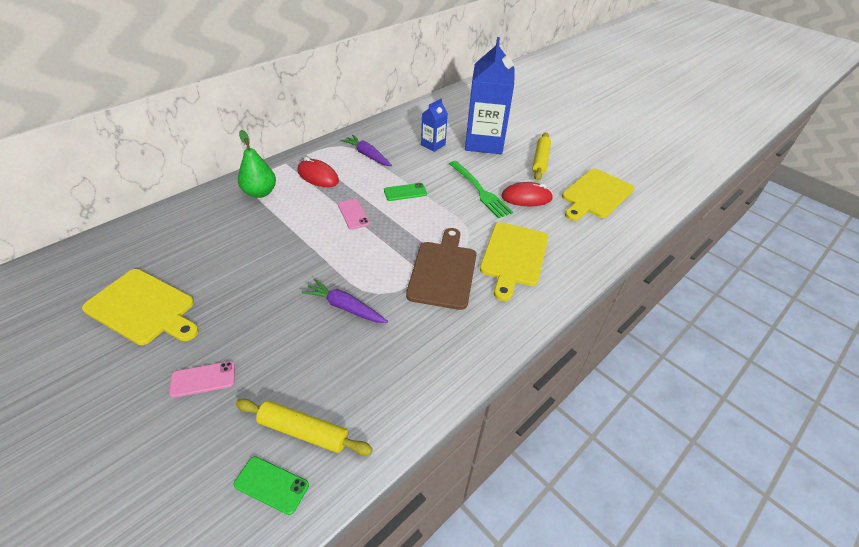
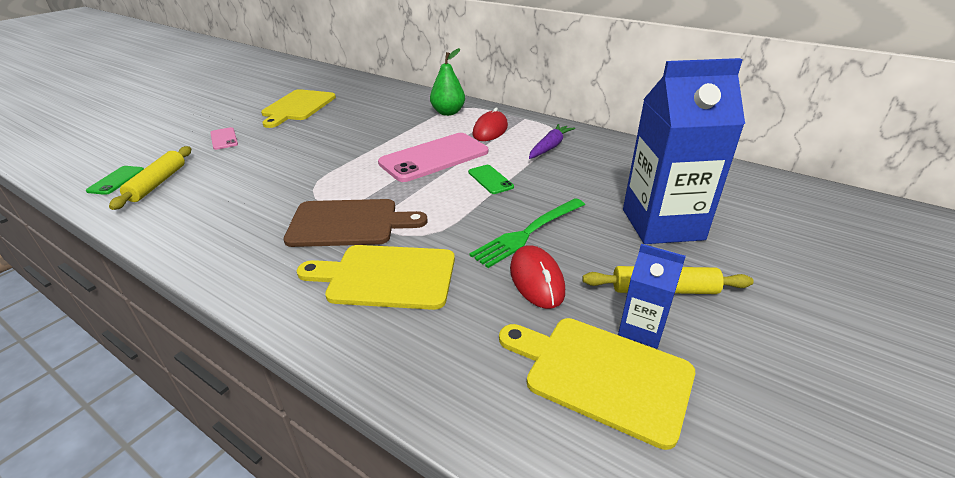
camera: 80 degrees right, 10 degrees down
purple carrot [302,279,388,323] -> none
pink phone [338,199,370,230] -> pink phone [378,133,488,182], size x2.15
blue carton [421,99,448,152] -> blue carton moved to [618,244,686,348]

